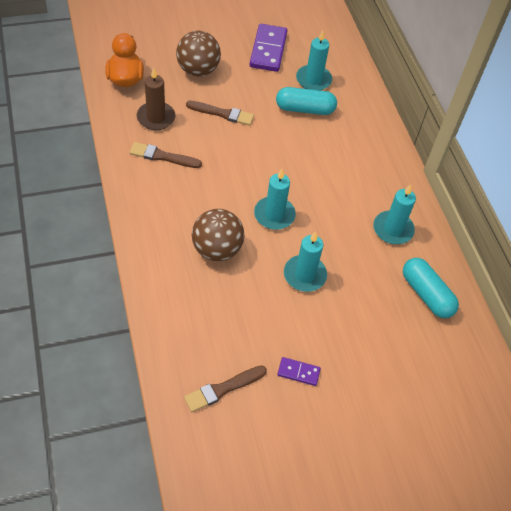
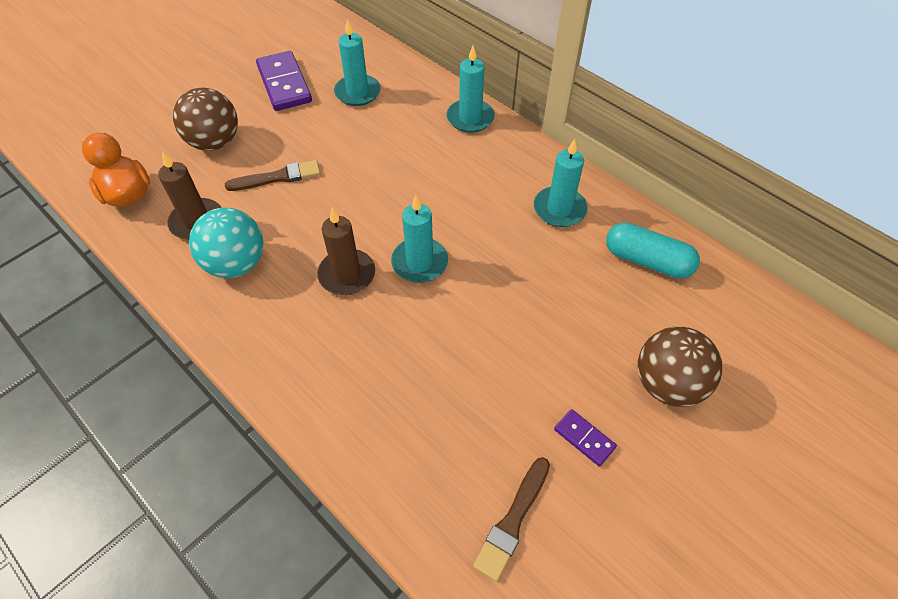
camera: 25 degrees left, 0 degrees up
brown brush [130,142,202,168] -> turquoise ball [189,207,263,278]
brown ball [192,209,244,261] -> brown ball moved to [638,327,722,407]
turquoise capsule [276,87,337,115] -> none
purple domino [277,357,321,386] -> purple domino turned 60 degrees clockwise [554,409,617,467]
turquoise candle [284,231,327,292] -> turquoise candle moved to [447,46,495,132]
none -> brown candle [317,208,375,295]

